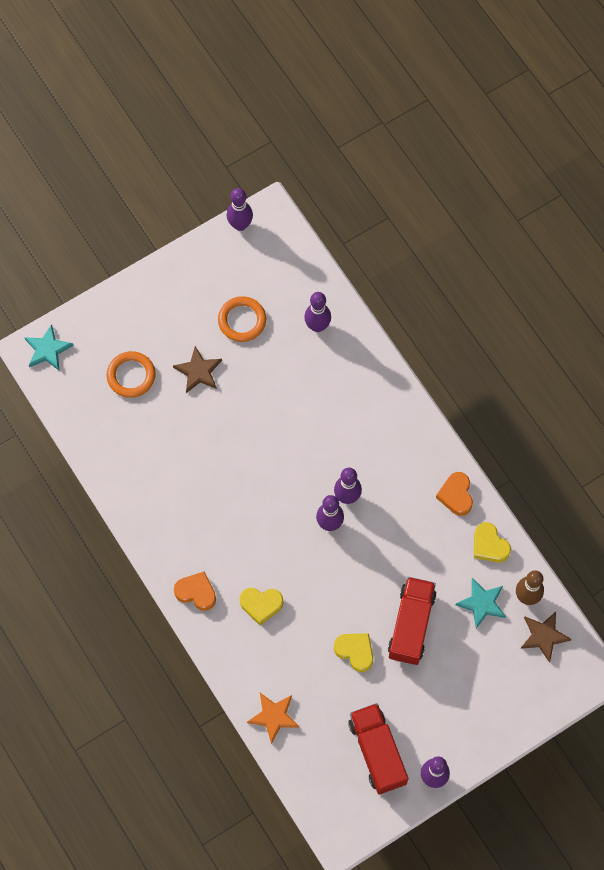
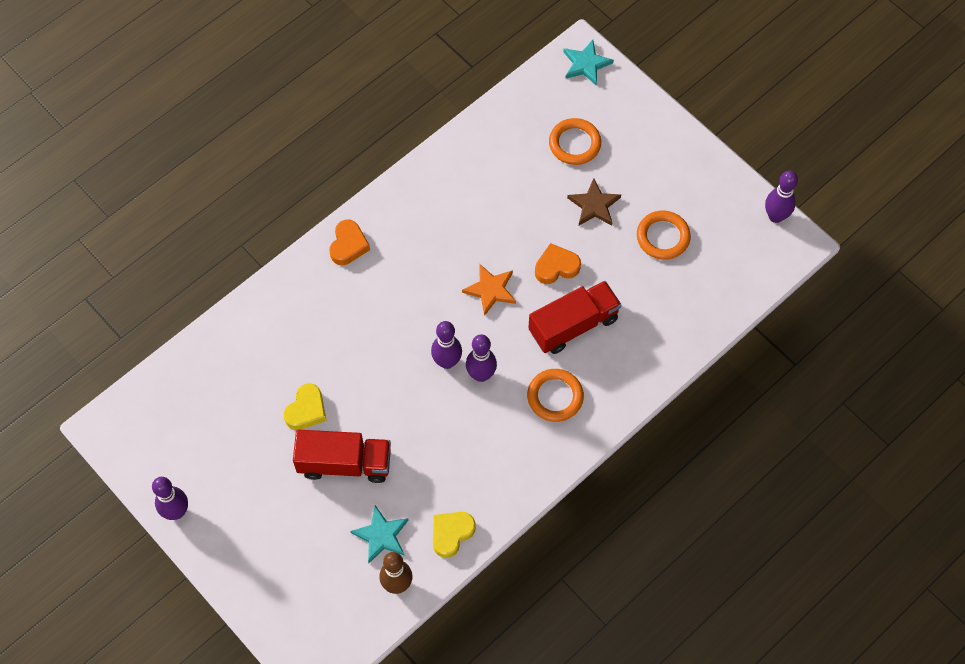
camera: 80 degrees right, 5 degrees down
yellow heart [240,588,283,625] -> none
orange star [247,693,299,744] -> orange star moved to [462,264,516,316]
purple bowling pin [304,292,331,332] -> none
red truck [348,703,408,795] -> red truck moved to [528,281,621,354]
orange heart [436,472,473,516] -> orange heart moved to [535,243,581,284]
brown star [520,612,572,663] -> none
none -> orange ring [527,369,584,422]

